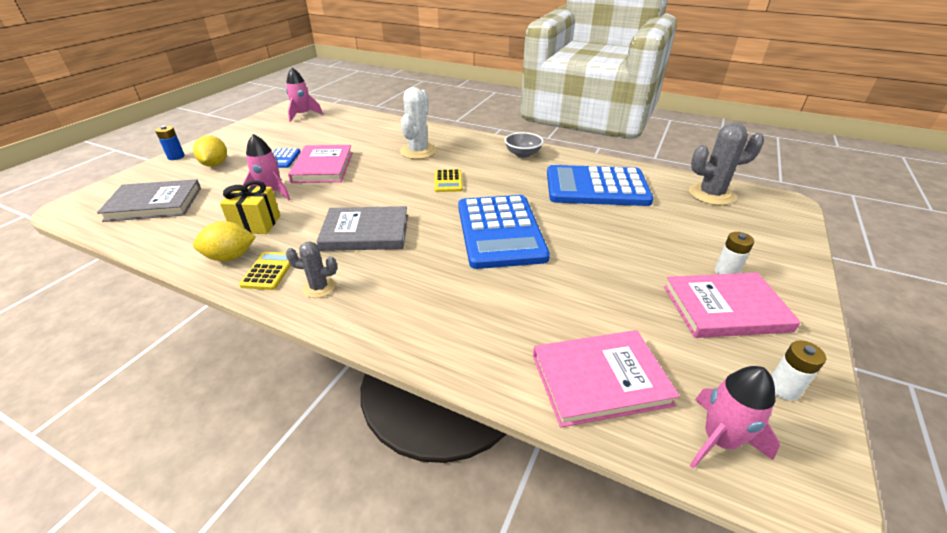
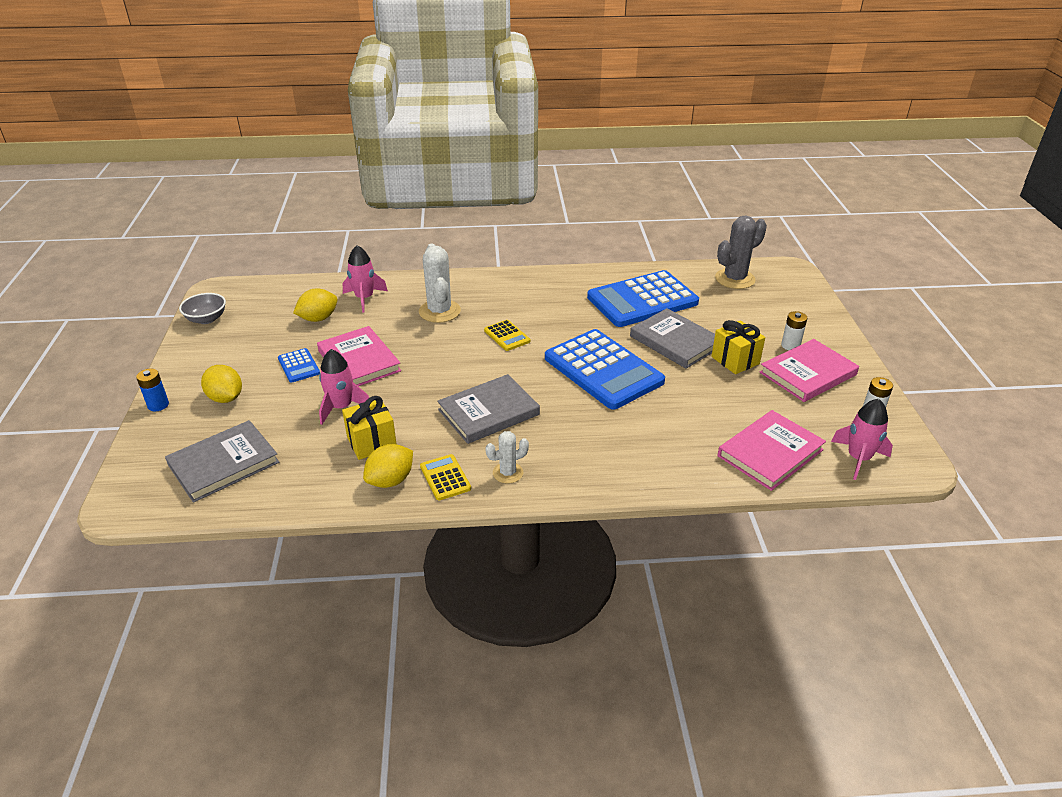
camera: 30 degrees left, 0 degrees up
pink rocket [286,68,323,122] -> pink rocket moved to [343,245,388,313]
grey cactus [286,242,337,298] -> white cactus [485,431,529,484]
grey bowl [505,132,543,158] -> grey bowl moved to [179,293,226,324]
none -> yellow lemon [293,289,337,322]
none -> grey book [630,308,715,369]
none -> yellow gift [711,320,765,374]

